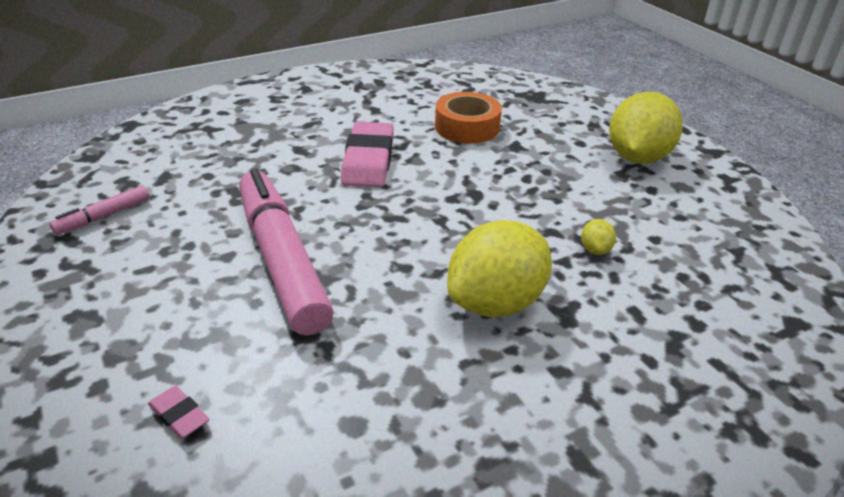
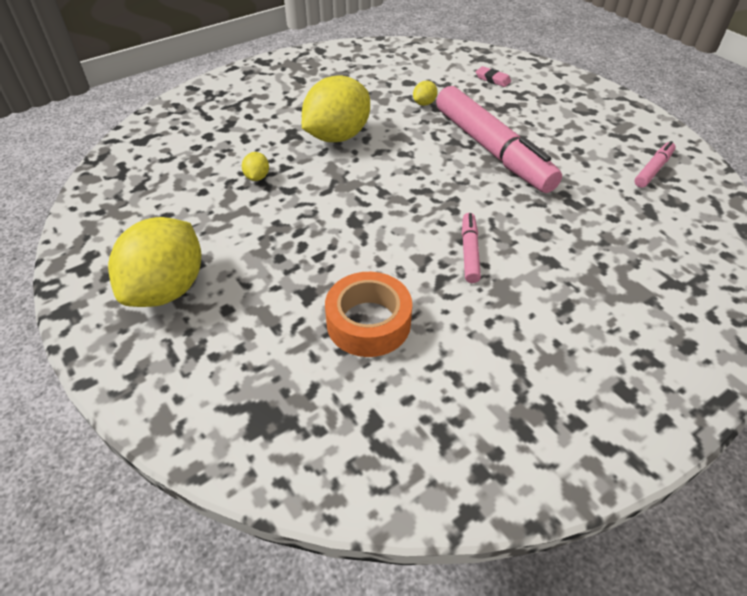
camera: 175 degrees right, 10 degrees up
pink eraser [341,121,394,187] -> pink marker [462,213,481,283]
none -> yellow lemon [413,81,438,106]

